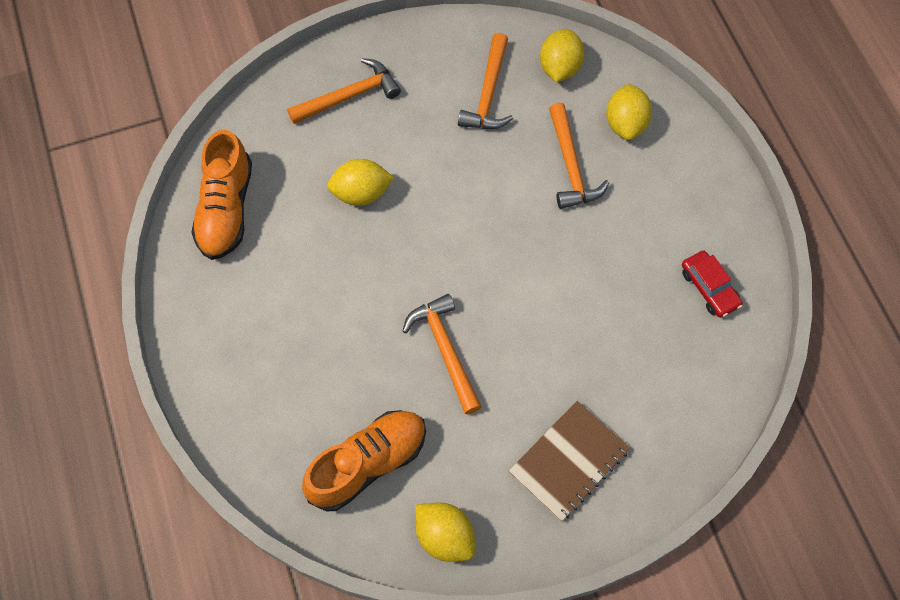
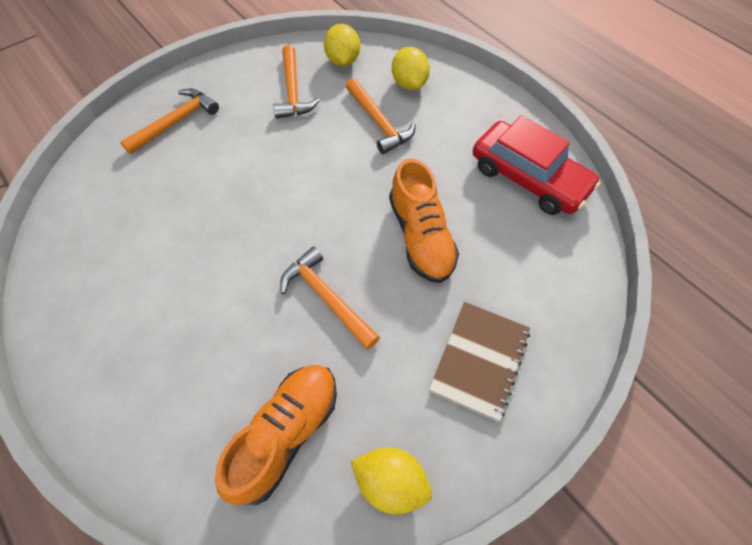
camera: 20 degrees left, 5 degrees down
orange shoe [191,130,252,260] -> orange shoe moved to [389,158,459,283]
yellow lemon [327,159,394,206] -> none
red car [682,250,742,318] -> red car [473,115,601,215], size x1.95

